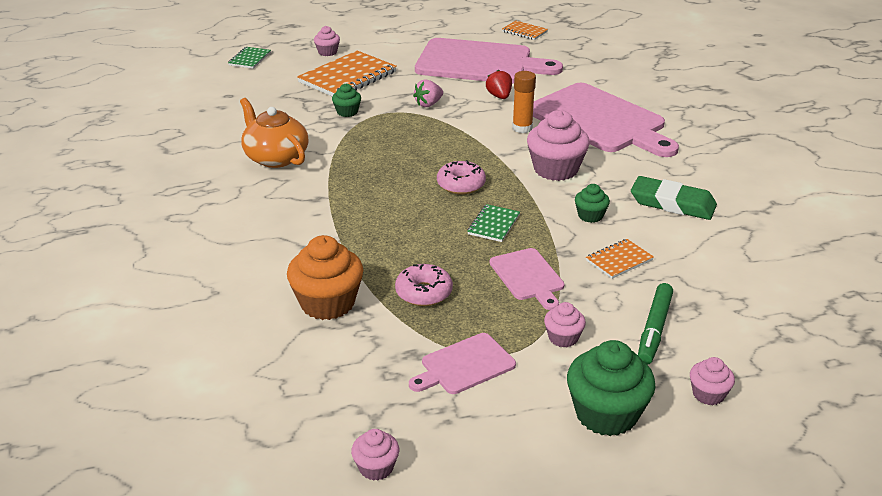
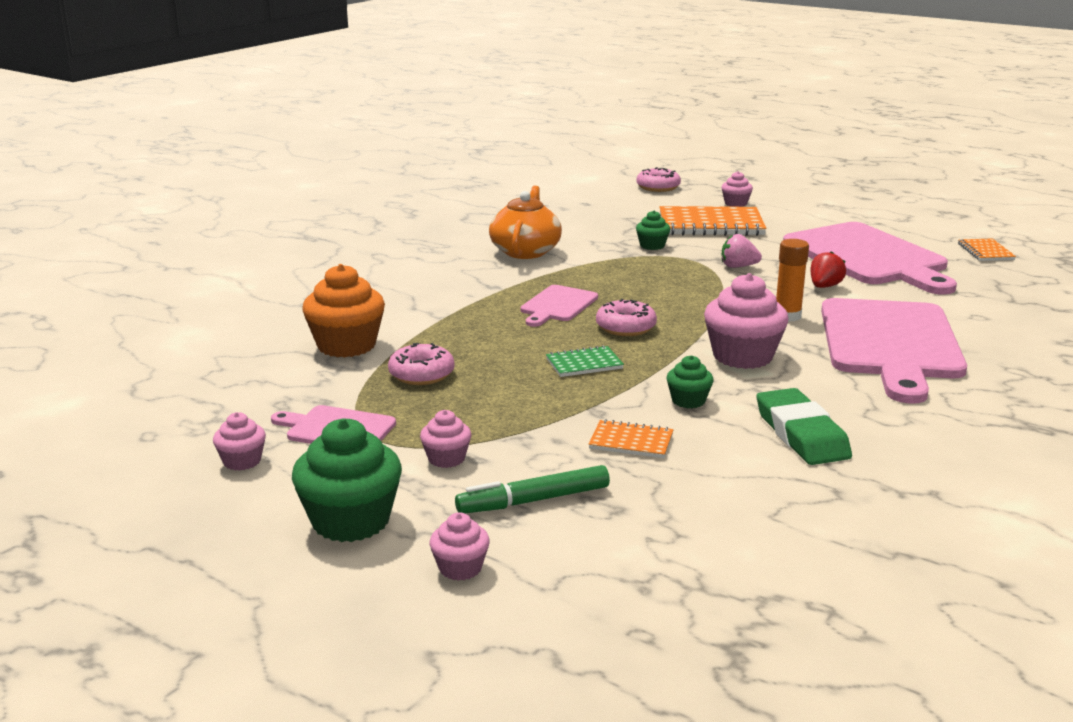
camera: 50 degrees right, 10 degrees down
green notebook [228,47,271,69] -> pink donut [637,167,681,192]
pink cupcake [351,429,399,481] -> pink cupcake moved to [213,412,266,471]
pink cutting board [490,248,565,310] -> pink cutting board moved to [521,285,598,327]

